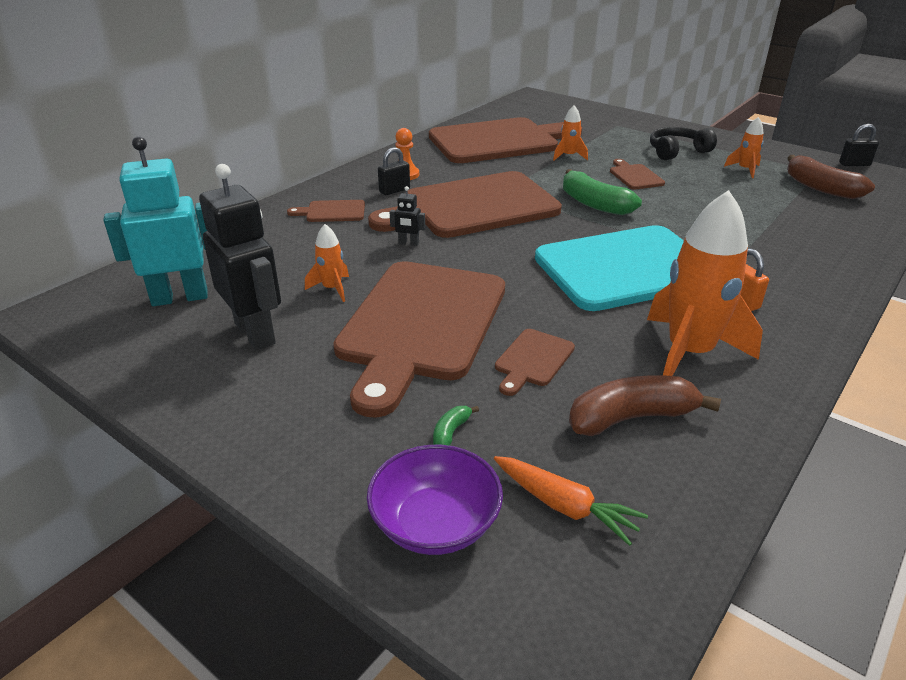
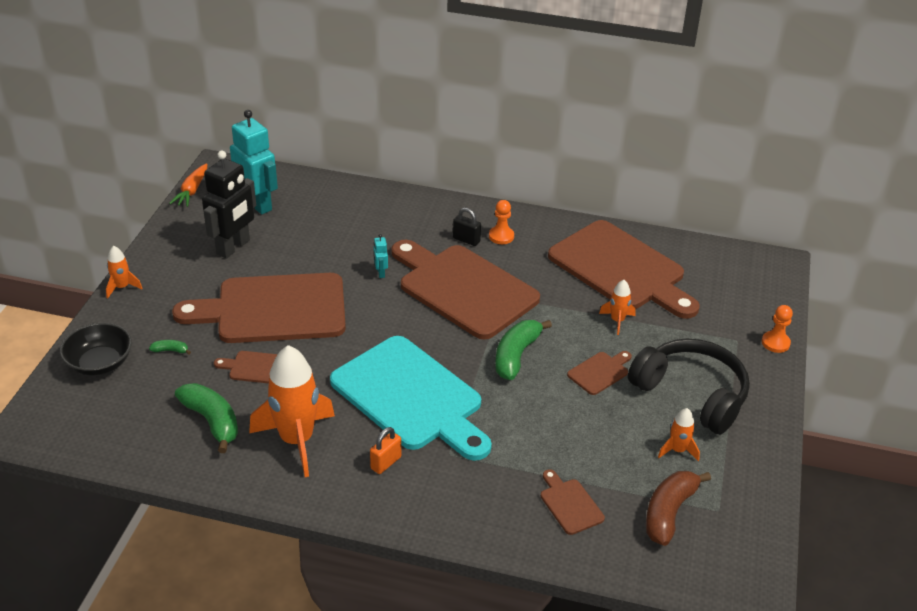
camera: 65 degrees right, 5 degrees up
brown cutting board [287,200,365,222] -> brown cutting board moved to [541,469,605,535]
orange rocket [305,224,349,302] -> orange rocket moved to [106,246,143,299]
purple bowl [367,445,503,555] -> black bowl [60,323,132,375]
black robot [390,186,425,246] -> turquoise robot [373,234,388,278]
orange carrot [494,456,648,546] -> orange carrot moved to [169,163,207,207]
brown banana [569,376,721,436] -> green banana [175,383,238,453]
black headphones [650,127,717,160] -> black headphones [628,339,750,434], size x1.64
black padlock [839,124,879,166] -> none
none -> orange pawn [762,305,793,353]

